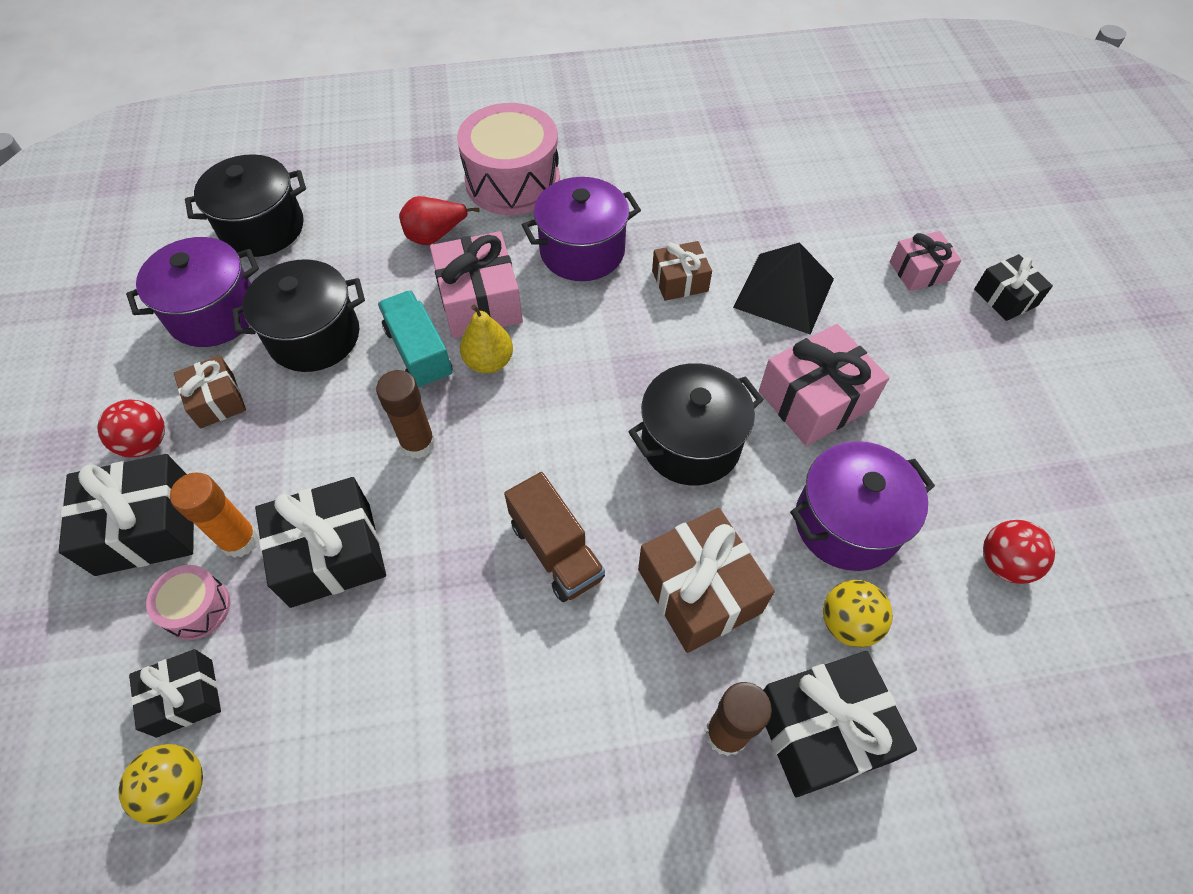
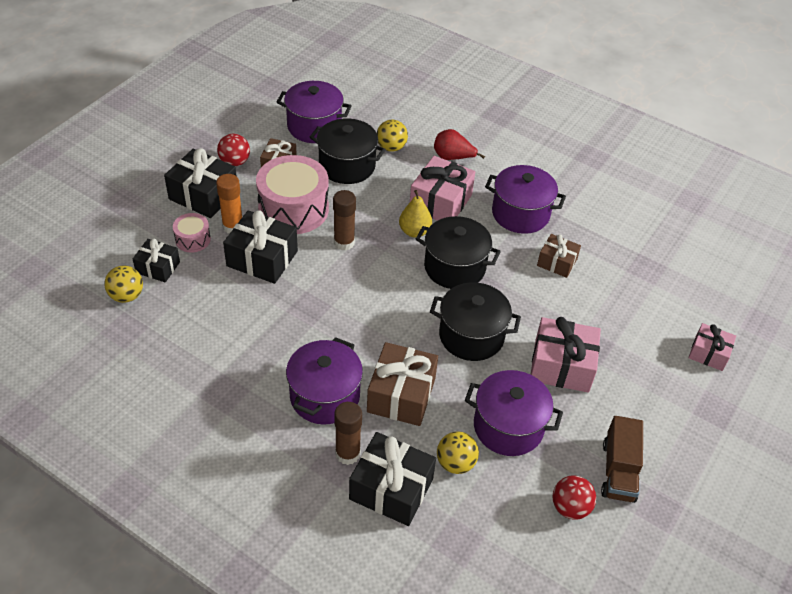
camera: 40 degrees right, 10 degrees down
black pot [185,154,306,257] -> black pot moved to [416,216,501,289]
turquoise truck [378,291,453,389] -> none
pink drum [457,103,560,215] -> pink drum moved to [256,155,329,234]
brown truck [504,472,605,602] -> brown truck moved to [601,416,643,503]
black pyramid [733,242,834,335] -> none
black gift [974,254,1053,321] -> none
none -> purple pot [286,337,363,425]
none -> yellow ball [377,120,408,152]

